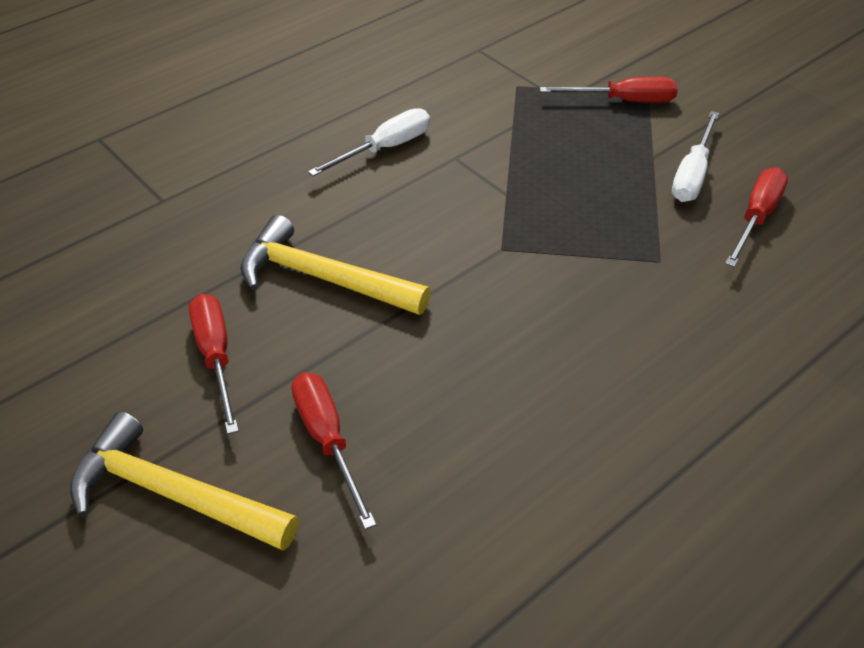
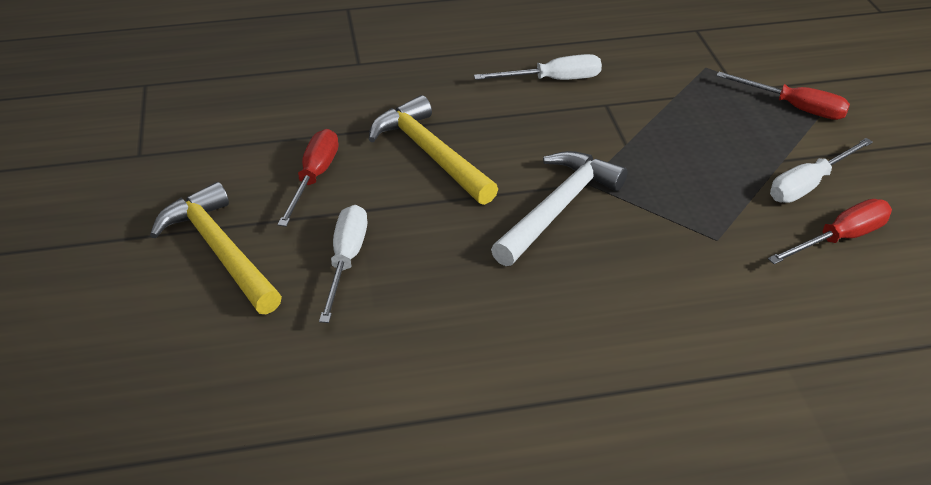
camera: 30 degrees right, 5 degrees down
red screwdriver [291,372,376,530] -> white screwdriver [319,205,367,323]
none -> white hammer [491,151,628,266]

